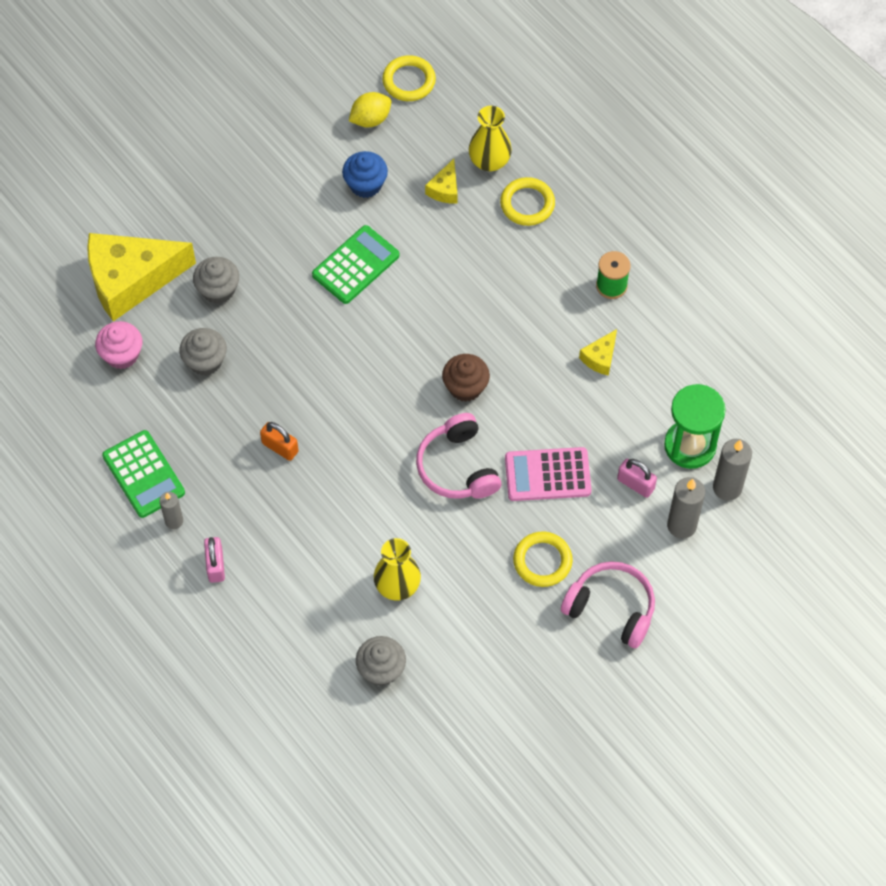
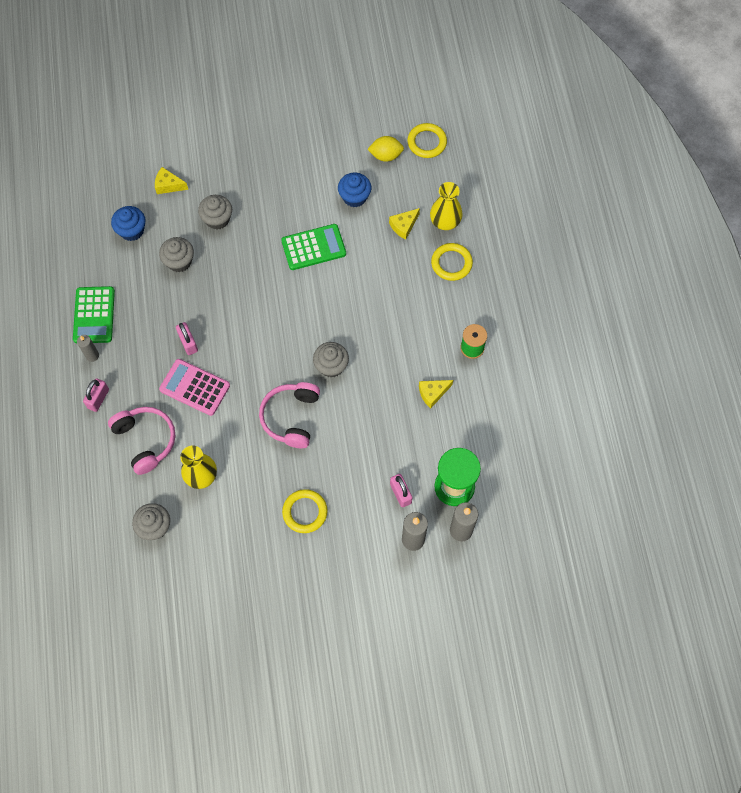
camera: 30 degrees right, 5 degrees up
yellow cheese [87,233,196,321] -> yellow cheese [155,167,189,194], size x0.42
pink cupcake [95,321,142,369] -> blue cupcake [111,206,146,241]
orange padlock [260,422,299,461] -> pink padlock [176,322,198,355]
brown cupcake [442,354,490,402] -> grey cupcake [313,342,349,378]
pink calculator [505,447,592,501] -> pink calculator moved to [159,359,230,416]
pink headphones [561,561,655,648] -> pink headphones moved to [108,407,175,475]

